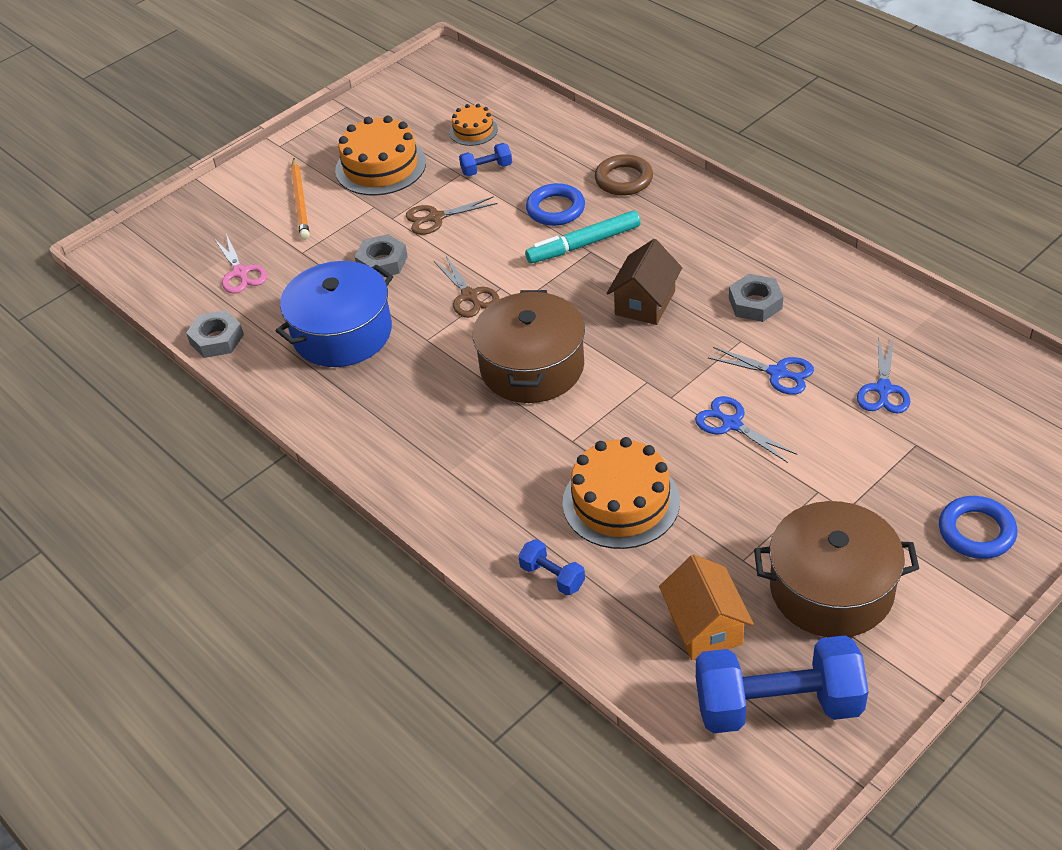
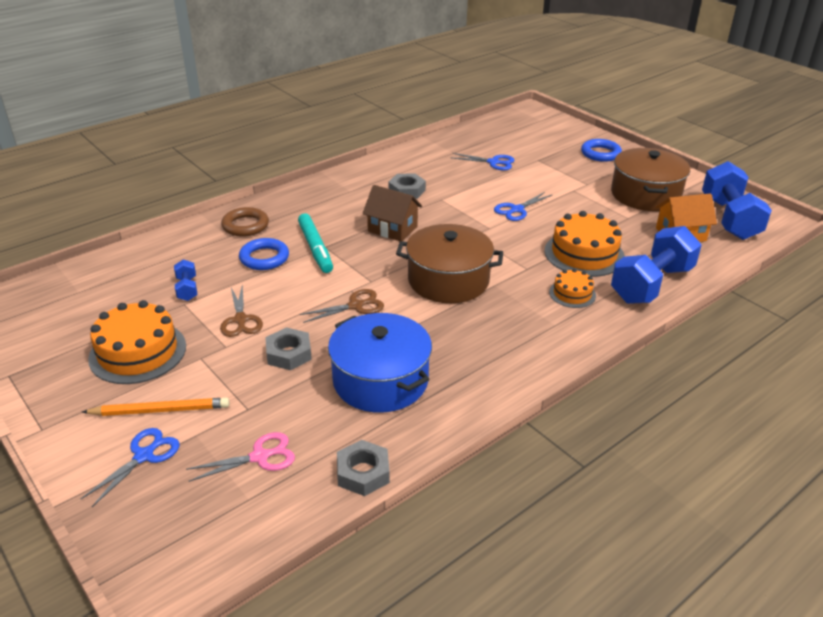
camera: 90 degrees left, 10 degrees down
orange cake [449,104,498,146] -> orange cake moved to [549,269,596,308]
blue dumbbell [518,539,585,596] -> blue dumbbell [611,226,702,304], size x2.22
blue scissors [708,347,814,395] -> blue scissors moved to [81,428,179,507]

